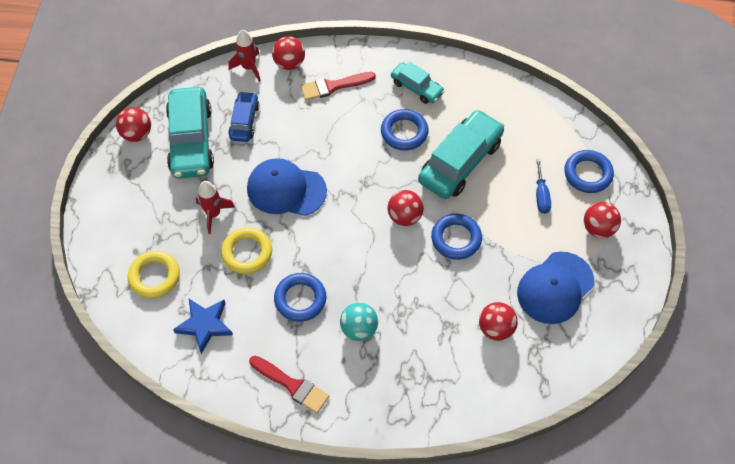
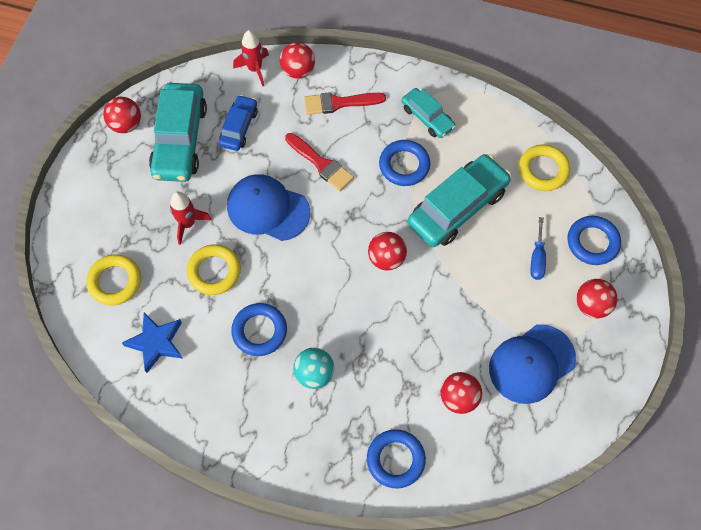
camera: 10 degrees right, 5 degrees up
red brush [249,356,329,414] -> red brush moved to [285,133,354,191]
blue ring [431,214,482,260] -> blue ring moved to [367,429,426,489]
none -> yellow ring [519,145,570,191]

